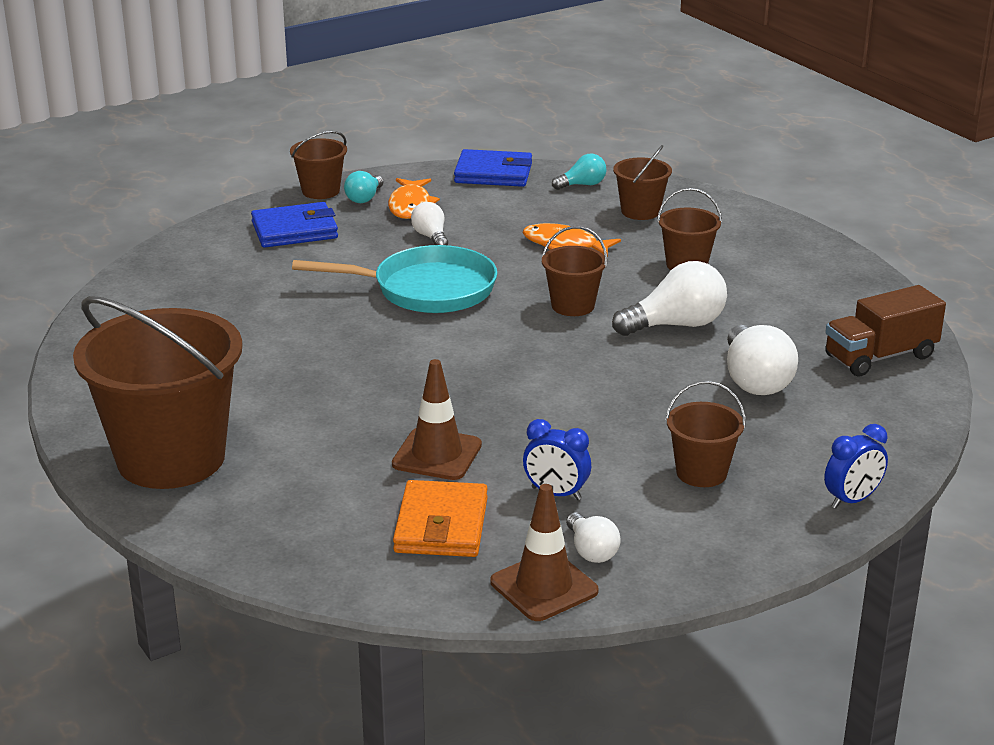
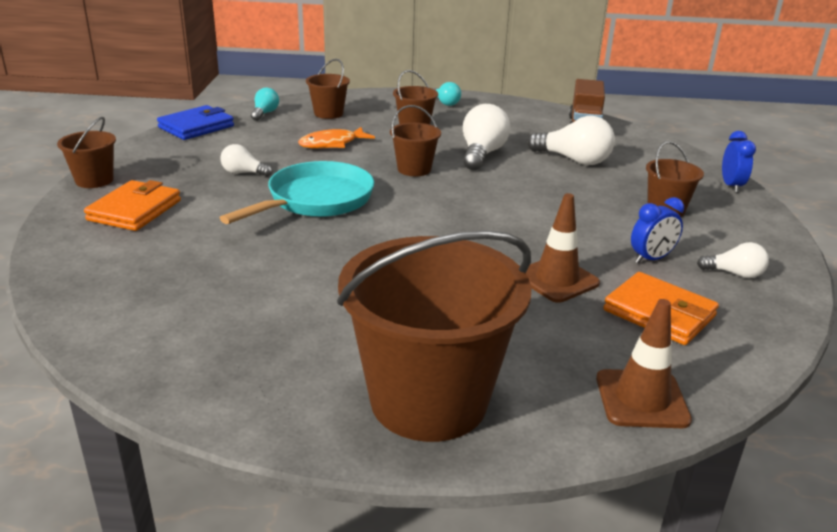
camera: 55 degrees left, 0 degrees up
blue wallet [251,202,338,248] -> orange wallet [84,180,181,231]
turquoise light bulb [344,171,383,203] -> turquoise light bulb moved to [433,82,461,106]
orange fish [388,178,440,219] -> none
brown traffic cone [490,484,599,621] -> brown traffic cone moved to [596,299,692,428]

